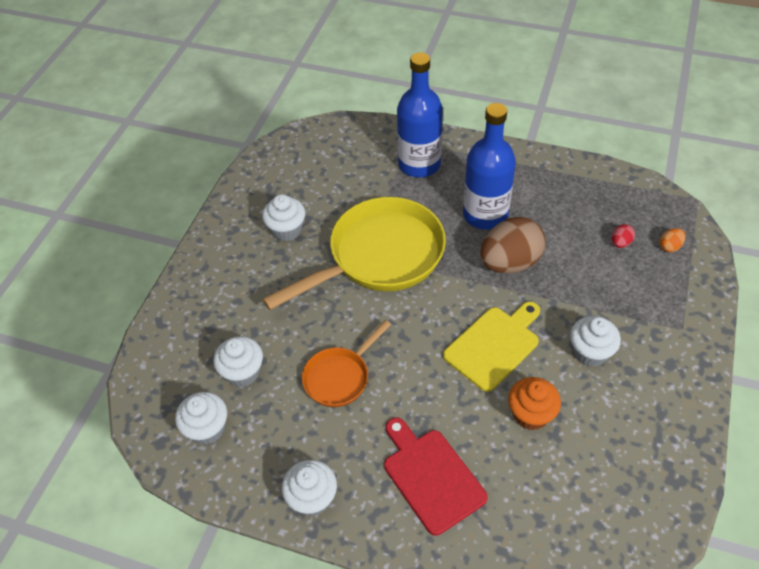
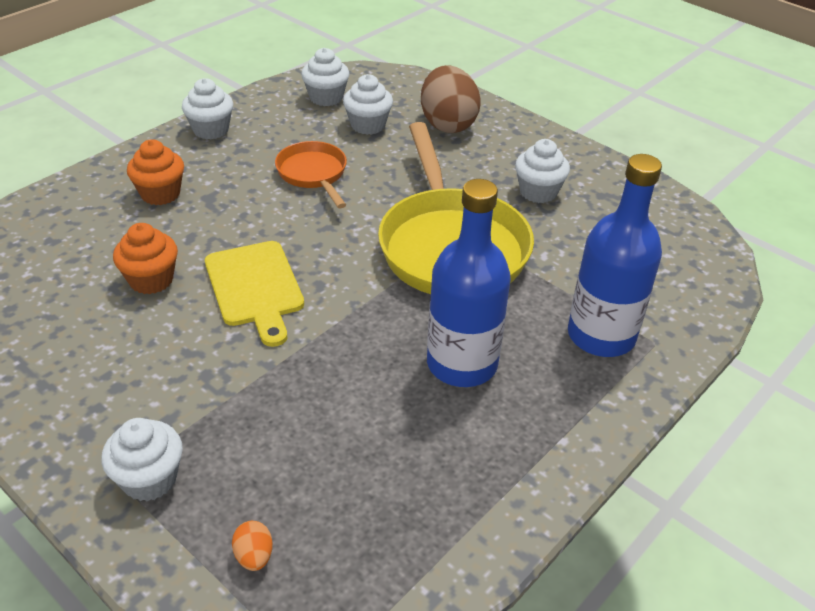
camera: 110 degrees right, 10 degrees down
red cutting board [384,418,488,535] -> orange cupcake [127,139,184,205]
brown egg [480,217,546,274] -> brown egg moved to [421,65,480,133]
white cupcake [570,316,621,367] -> white cupcake moved to [102,418,183,501]
red egg [612,224,635,248] -> none

